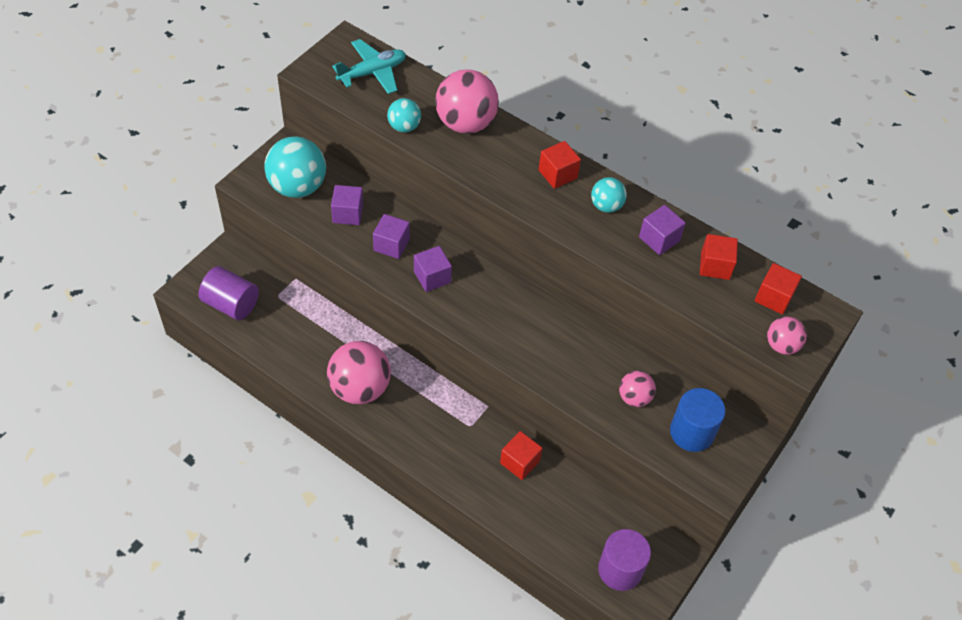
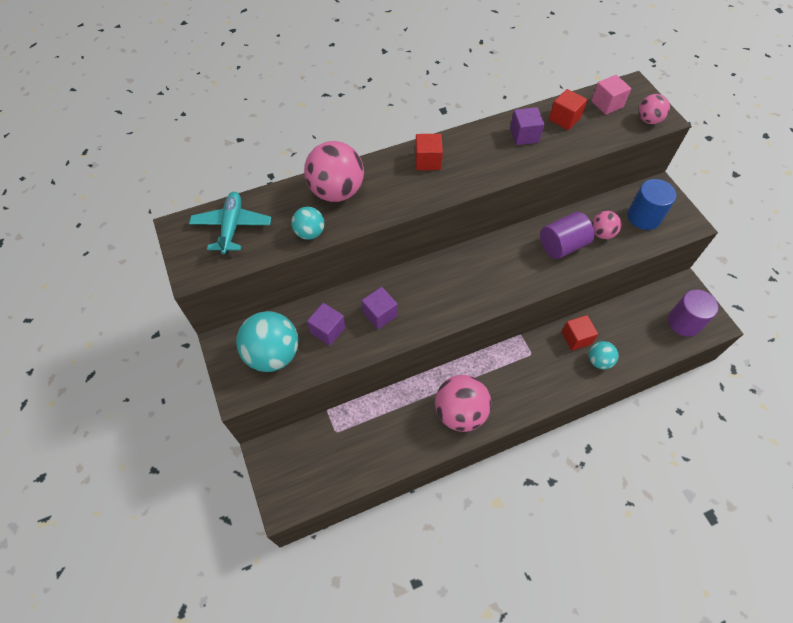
camera: 55 degrees left, 5 degrees up
purple cylinder [199,266,259,320] -> purple cylinder moved to [540,212,595,259]
purple cube [414,246,452,292] -> none
turquoise ball [591,177,627,213] -> turquoise ball moved to [589,341,619,369]
red cube [755,263,802,314] -> pink cube [591,75,631,115]

